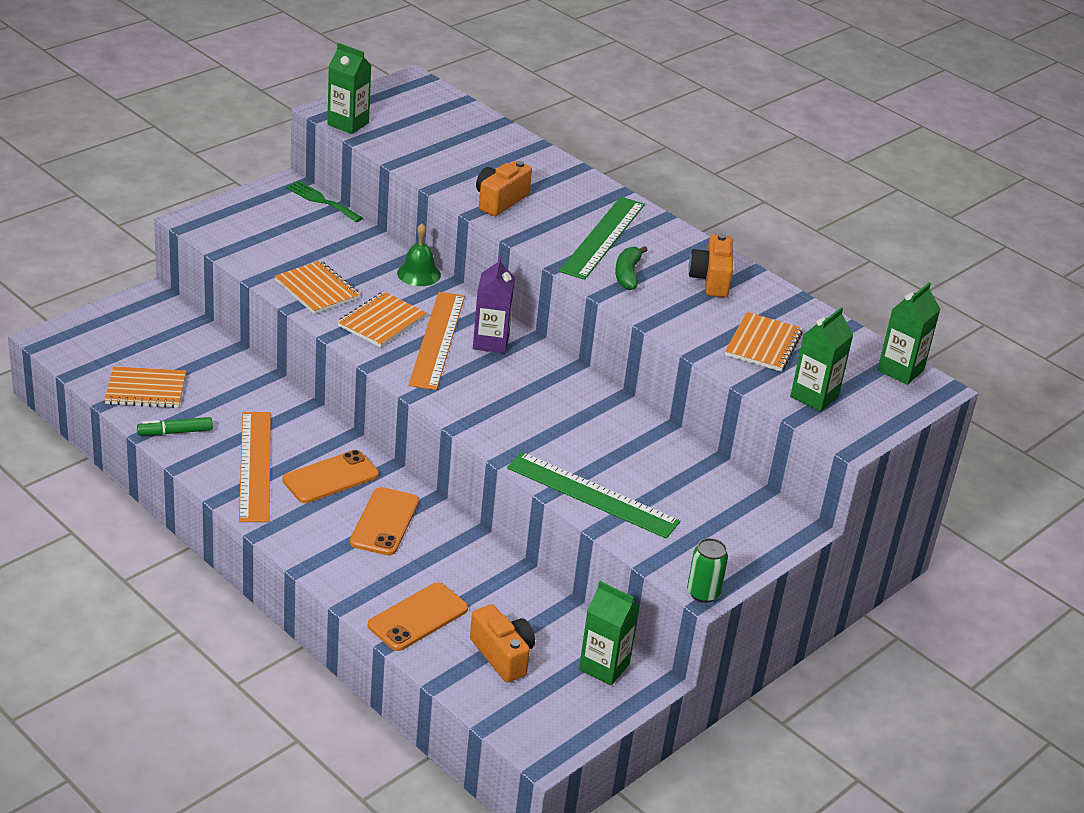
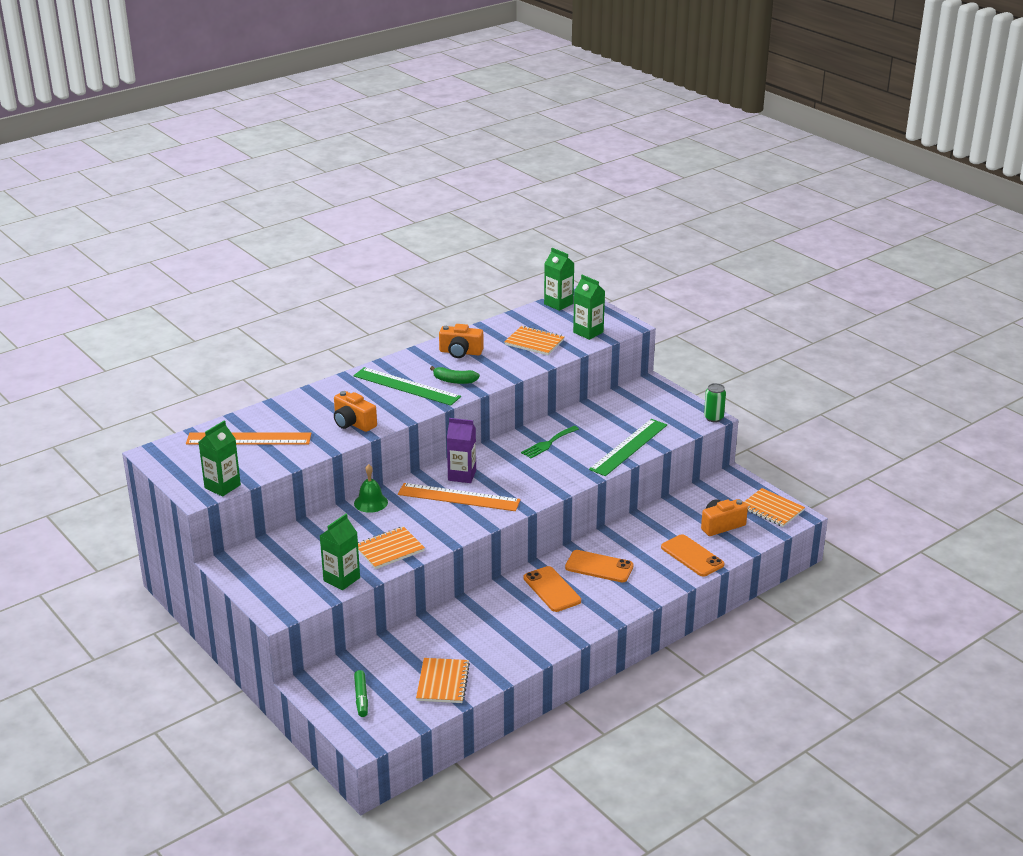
camera: 80 degrees left, 5 degrees down
green marker [137,417,213,435] -> green marker moved to [354,670,368,717]
orange ruler [239,412,271,522] -> orange ruler moved to [186,432,311,445]
green fork [286,181,363,222] -> green fork moved to [521,426,579,458]
orange notebook [337,292,427,347] -> orange notebook moved to [744,488,805,527]
green carton [579,581,640,685] -> green carton moved to [320,514,360,590]

